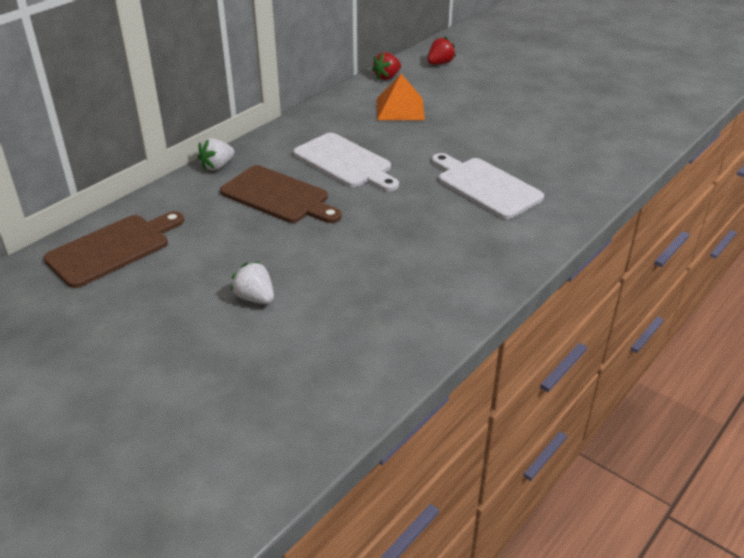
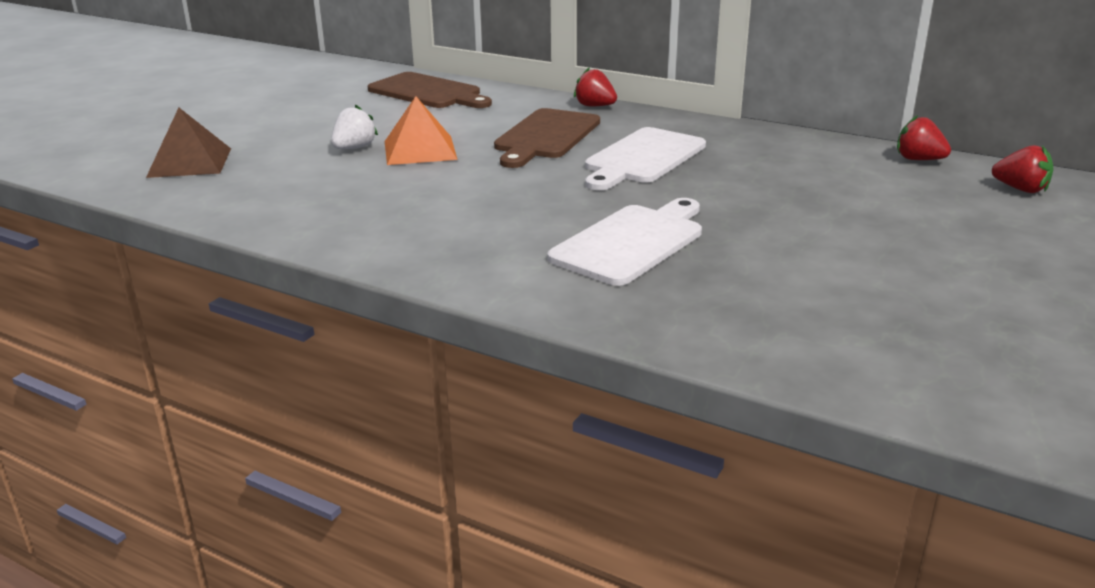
camera: 80 degrees right, 10 degrees down
white strawberry [197,138,234,171] -> red strawberry [574,68,617,106]
orange pyramid [377,74,425,120] -> orange pyramid moved to [385,96,458,165]
none -> brown pyramid [146,108,231,178]

